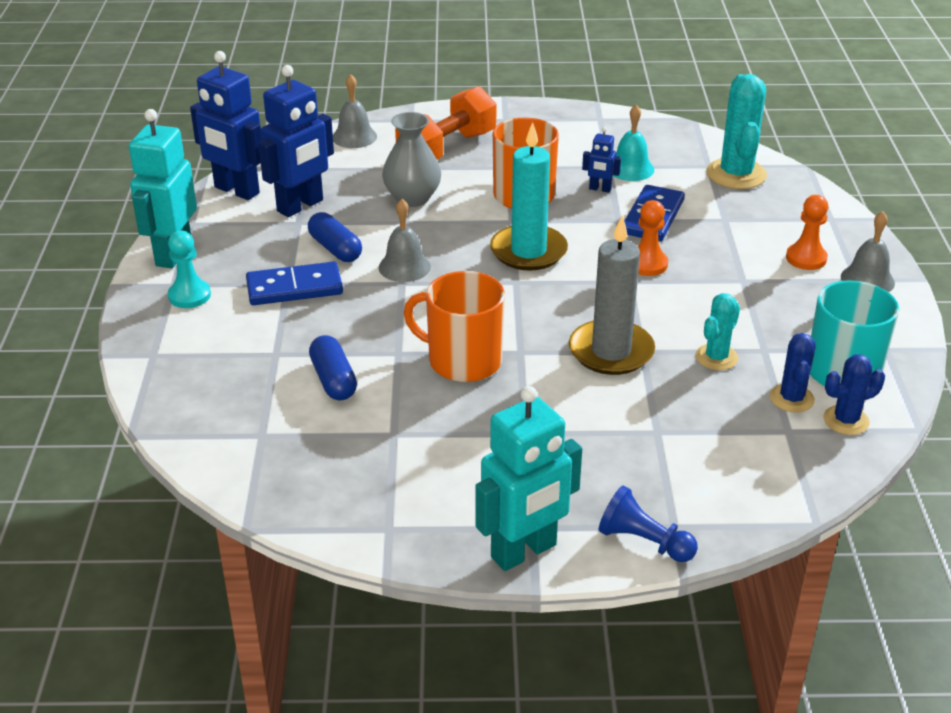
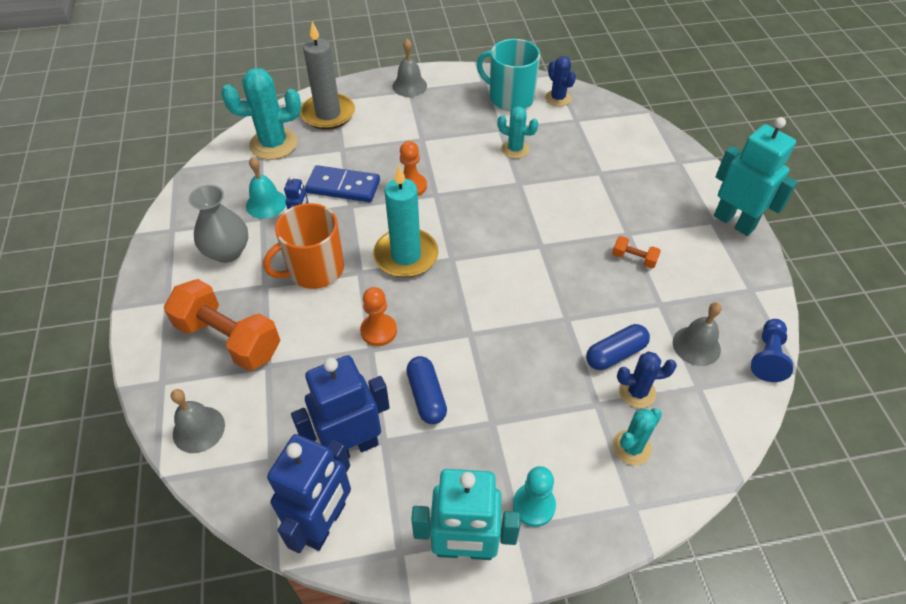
camera: 100 degrees left, 15 degrees up
blue domino [246,261,343,305] -> none
blue robot [259,65,334,217] -> blue robot turned 60 degrees counterclockwise [291,355,390,459]
blue capsule [308,212,362,262] -> blue capsule turned 60 degrees counterclockwise [406,356,447,424]
grey bell [379,199,431,282] -> grey bell moved to [673,302,722,366]
grey vase [382,112,441,207] -> grey vase moved to [189,185,248,263]
orange mug [404,271,505,382] -> none
grey candle [569,215,655,375] -> grey candle moved to [300,21,355,130]
blue pawn [599,485,698,562] -> blue pawn moved to [751,319,793,382]
blue cactus [770,333,816,412] -> blue cactus moved to [617,352,677,408]
orange pawn [786,195,828,270] -> orange pawn moved to [360,287,397,346]
none -> orange dumbbell [612,236,661,268]
none -> turquoise cactus [613,408,662,465]

